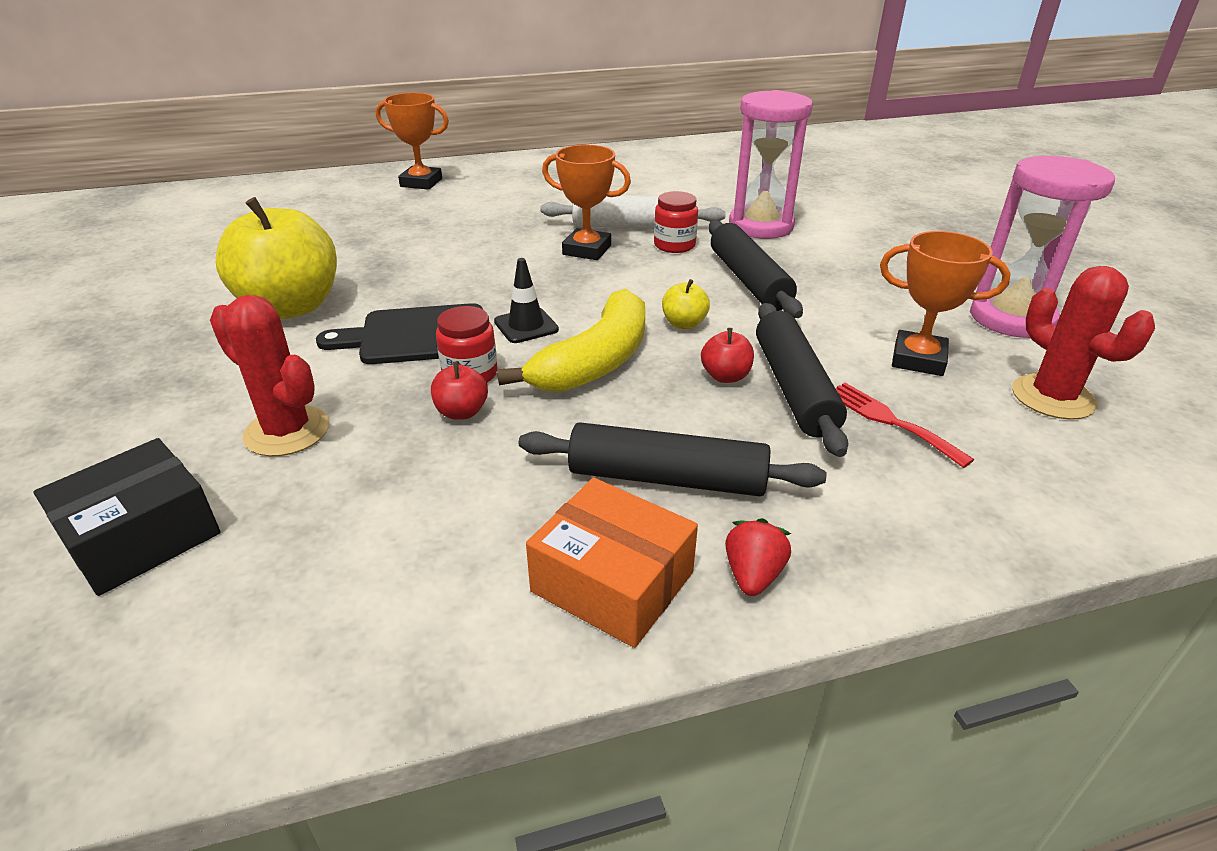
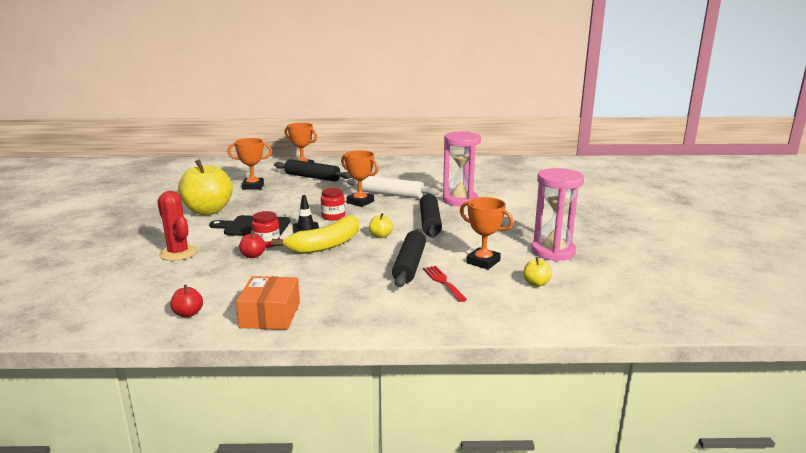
camera: 15 degrees right, 15 degrees down
black box [34,438,220,596] -> none
black rolling pin [519,422,827,496] -> black rolling pin moved to [274,159,351,181]
orange box [526,478,698,648] -> orange box turned 45 degrees clockwise [236,276,300,330]
red jar [654,191,698,253] -> red jar moved to [321,188,345,220]
red apple [701,328,754,383] -> red apple moved to [170,285,203,317]
red strawberry [725,518,791,596] -> none
red cactus [1012,266,1155,420] -> yellow apple [523,257,552,287]
none -> orange trophy [227,138,272,190]

